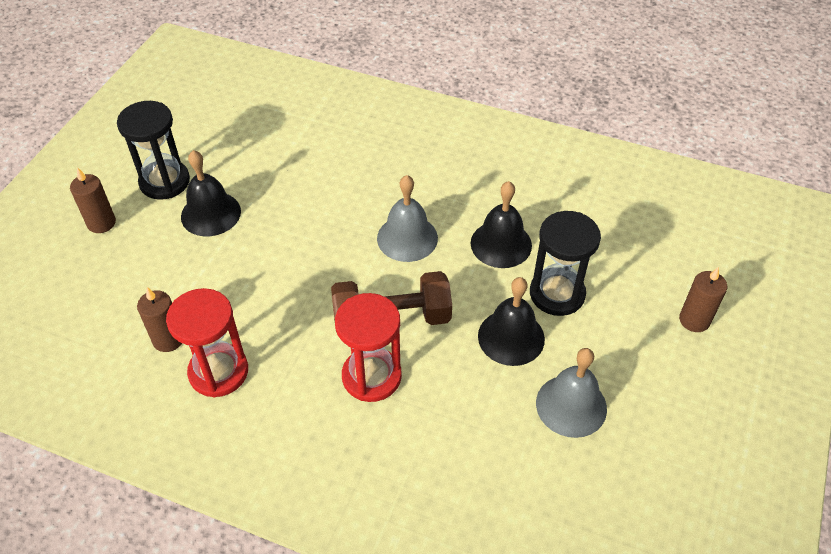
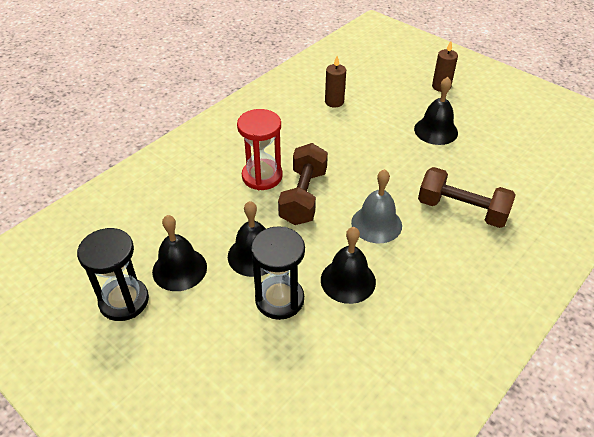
camera: 110 degrees right, 5 degrees down
black hourglass [117,101,190,200] -> black hourglass moved to [77,228,149,321]
red hourglass [166,288,248,397] -> none
grey bell [536,348,607,438] -> black bell [152,215,207,291]
brown candle [679,267,727,332] -> none
none -> brown dumbbell [418,167,516,228]

